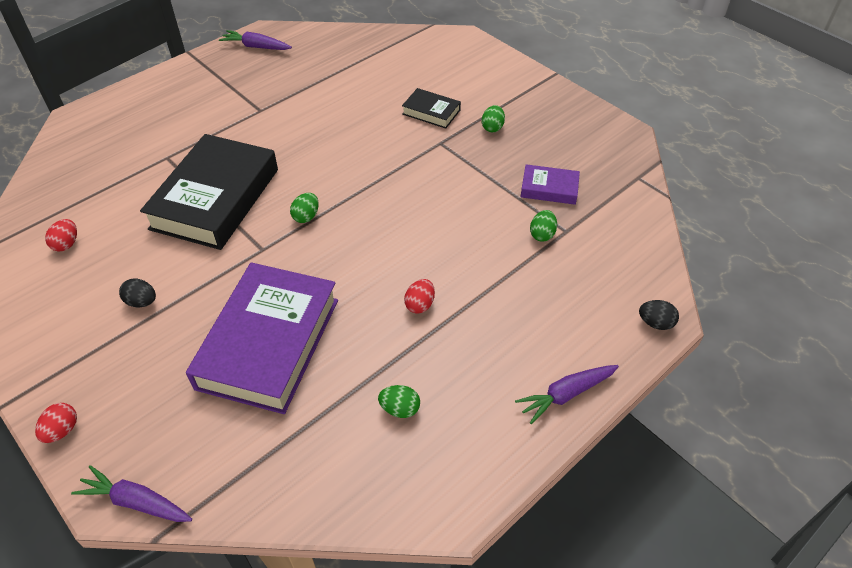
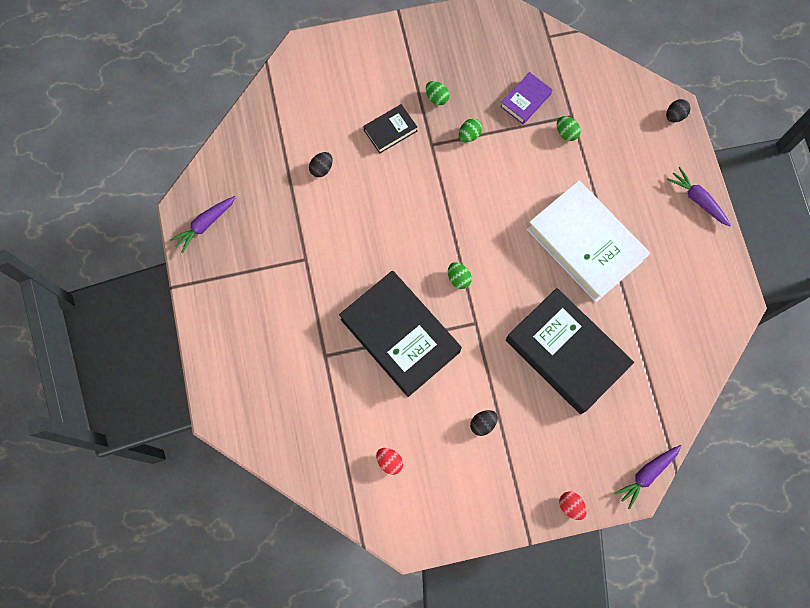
camera: 60 degrees left, 25 degrees up
purple book [186,262,338,414] -> black book [506,288,634,414]
green egg [378,385,420,418] -> green egg moved to [459,118,482,142]
red egg [404,279,435,314] -> white book [527,180,650,302]
purple carrot [515,365,619,424] -> purple carrot turned 135 degrees clockwise [667,167,731,227]
none -> black egg [309,152,333,177]

